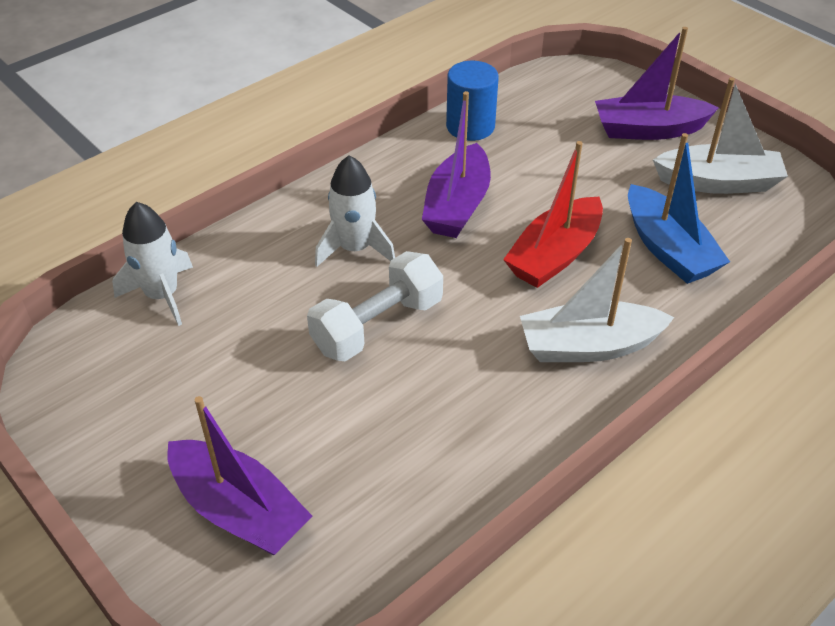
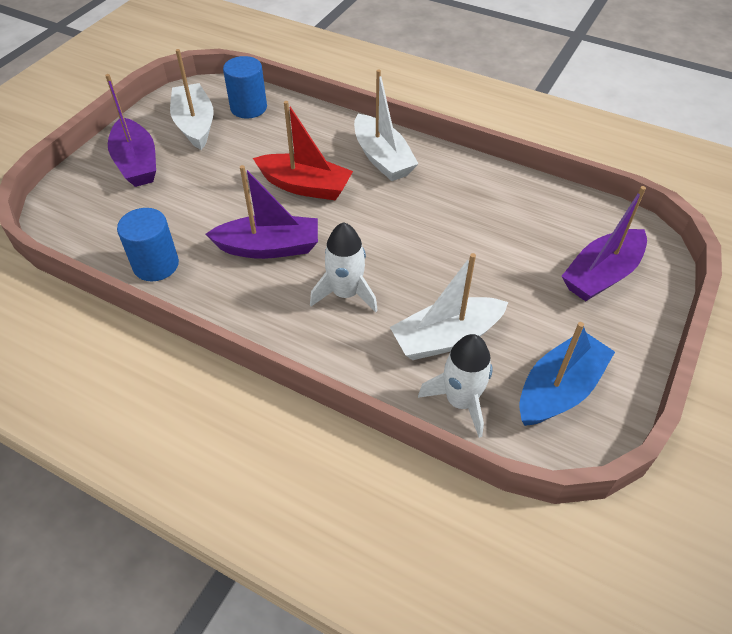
camera: 110 degrees left, 5 degrees up
purple boat [167,396,312,555] -> purple boat turned 150 degrees counterclockwise [562,186,647,301]
white dumbbell [307,251,443,361] -> none
blue boat [628,133,730,284] -> blue boat moved to [519,322,615,426]
none -> blue cylinder [223,56,267,119]
none -> white boat [390,253,508,360]

